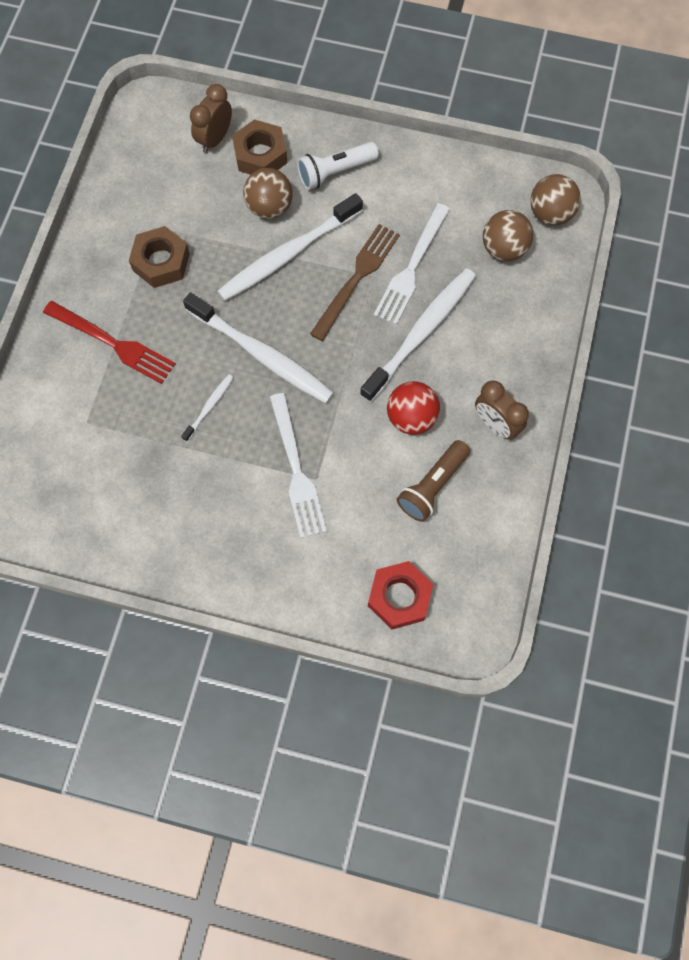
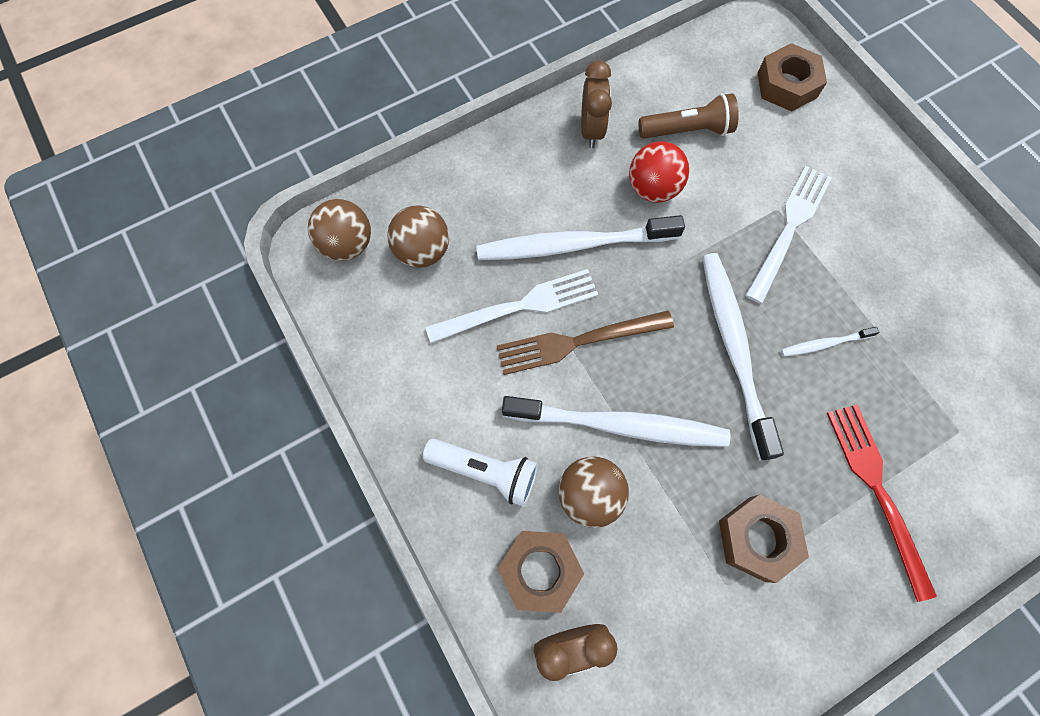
camera: 135 degrees left, 0 degrees up
red nut [368,561,433,629] -> brown nut [757,43,827,112]

